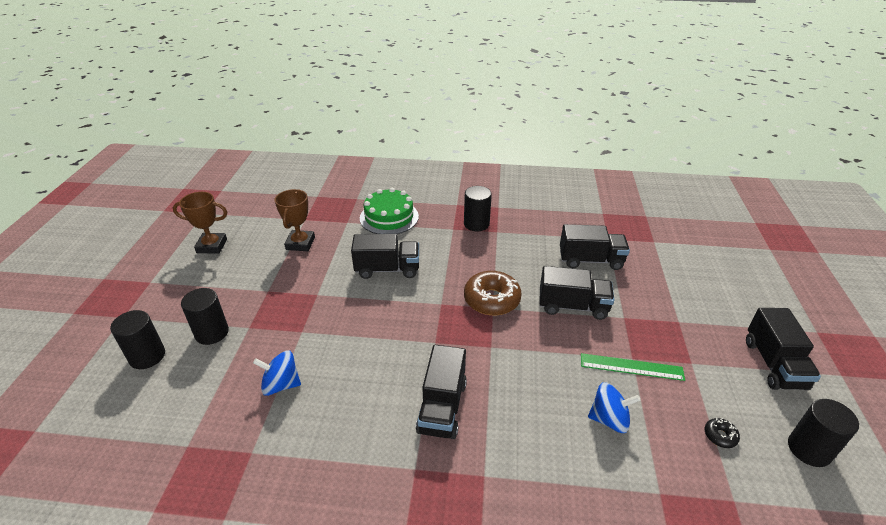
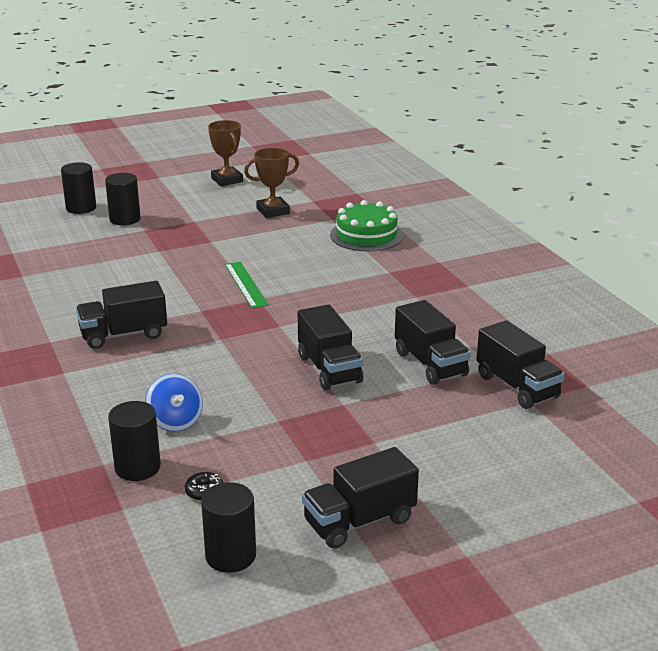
camera: 60 degrees right, 10 degrees down
blue spinning top [253,351,301,396] -> none
black truck [351,234,419,279] -> black truck moved to [477,320,565,409]
black cylinder [464,186,492,231] -> black cylinder moved to [108,401,161,481]
brown donut [464,271,522,315] -> none
green ruler [581,353,685,381] -> green ruler moved to [225,262,269,308]

